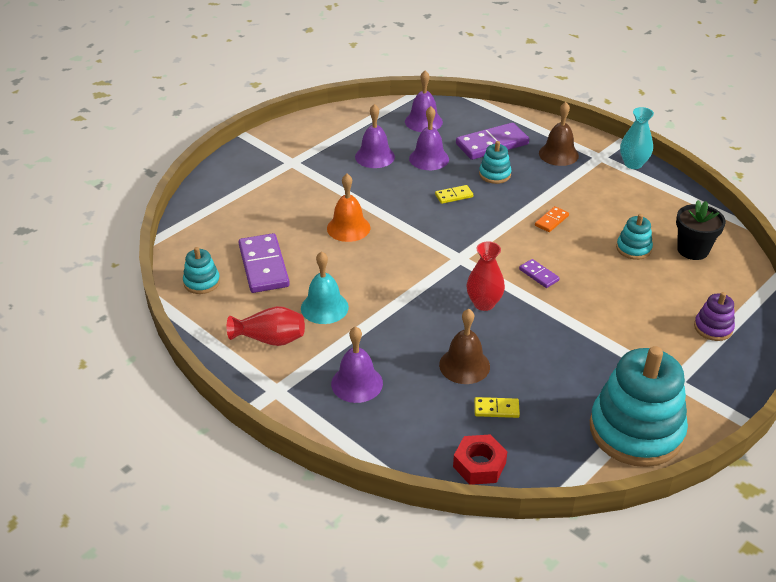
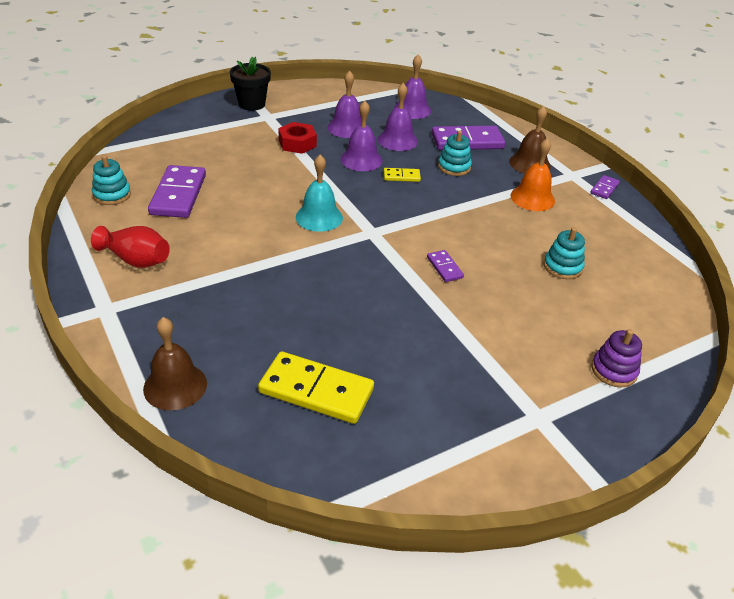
camera: 15 degrees right, 0 degrees up
turquoise bell [301,251,349,324] -> turquoise bell moved to [296,155,343,232]
orange bell [327,174,370,242] -> orange bell moved to [511,138,555,211]
purple bell [331,326,383,403] -> purple bell moved to [340,101,383,171]
brown bell [439,309,490,384] -> brown bell moved to [143,317,207,410]
red nut [453,435,507,485] -> red nut moved to [278,122,317,154]
red vase [466,242,505,311] -> none
yellow domino [474,397,520,418] -> yellow domino [258,351,374,424], size x2.04
orange domino [535,206,569,232] -> none
turquoise stacking toy [590,346,688,467] -> none
turquoise vase [620,107,654,169] -> purple domino [590,175,620,199]
black flower pot [676,200,726,260] -> black flower pot moved to [230,57,271,111]

